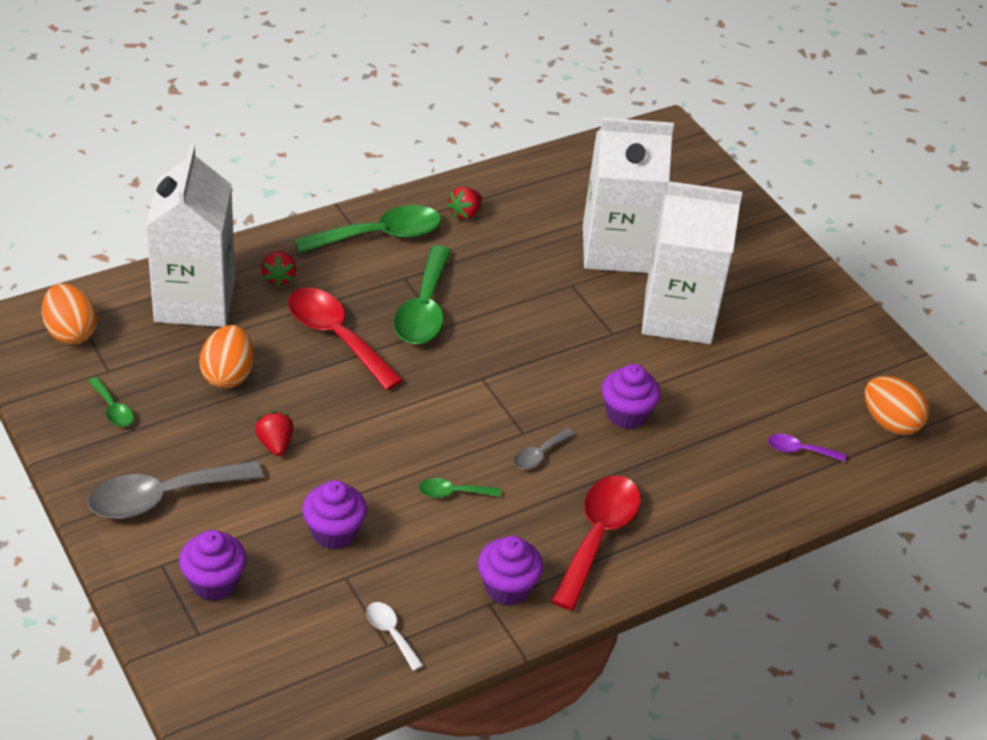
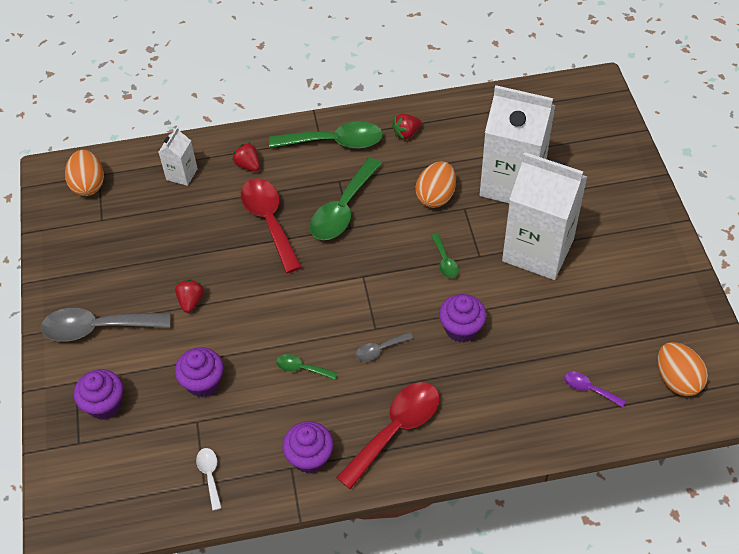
camera: 25 degrees right, 10 degrees up
green spoon [88,377,134,427] -> green spoon moved to [431,233,459,278]
white carton [145,145,235,327] -> white carton [159,127,198,186], size x0.46
orange egg [200,325,254,389] -> orange egg moved to [416,161,456,208]
red strawberry [261,251,297,287] -> red strawberry turned 120 degrees clockwise [232,142,260,171]

